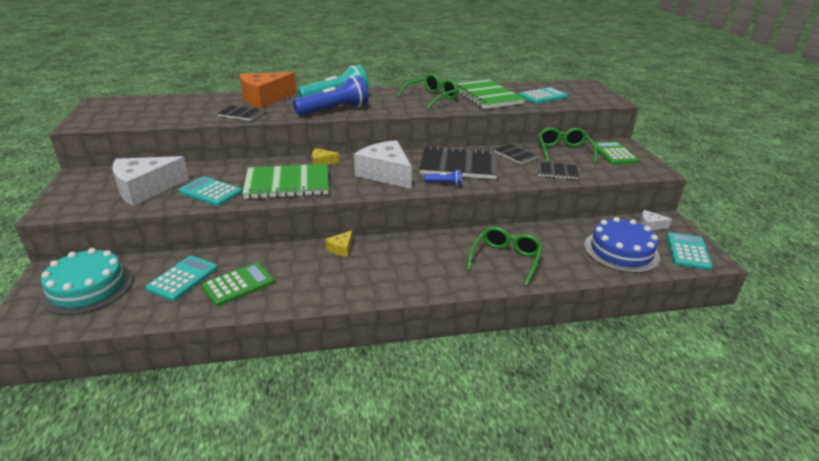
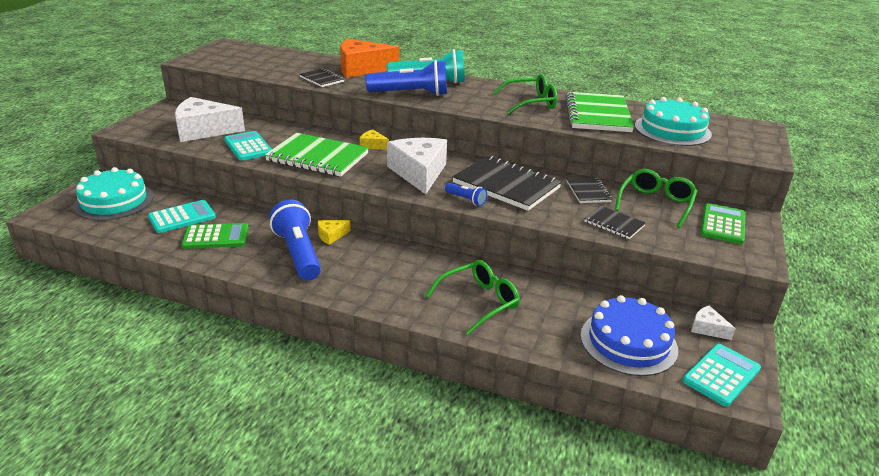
camera: 30 degrees right, 0 degrees up
turquoise calculator [519,87,568,104] -> turquoise cake [635,97,712,146]
none -> blue flashlight [269,200,321,281]

